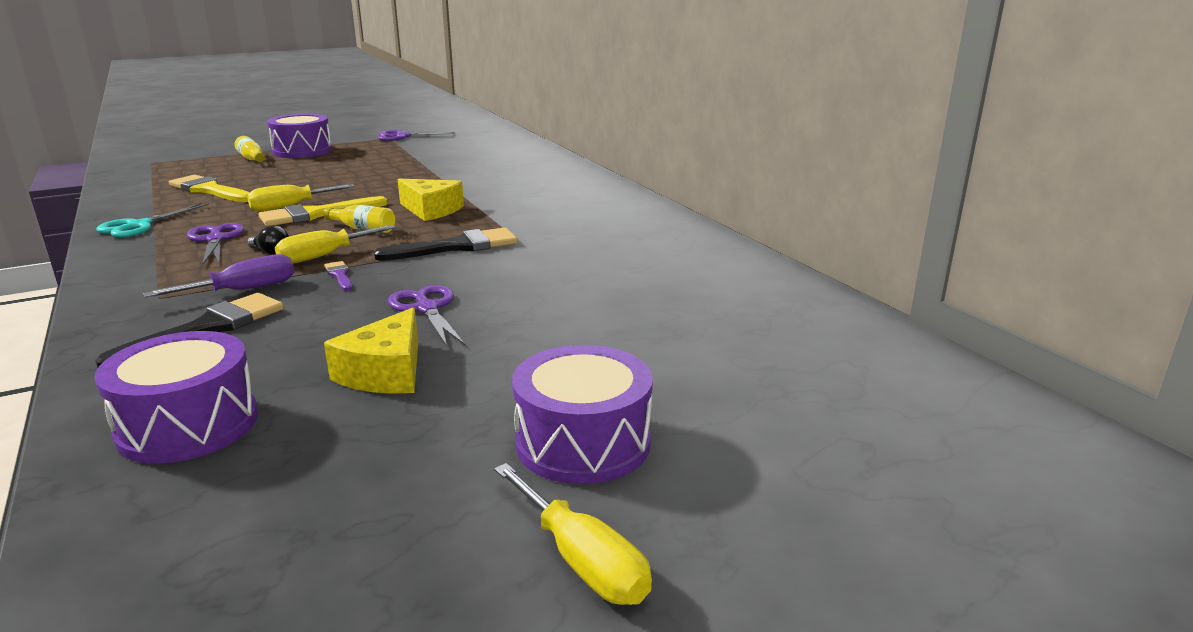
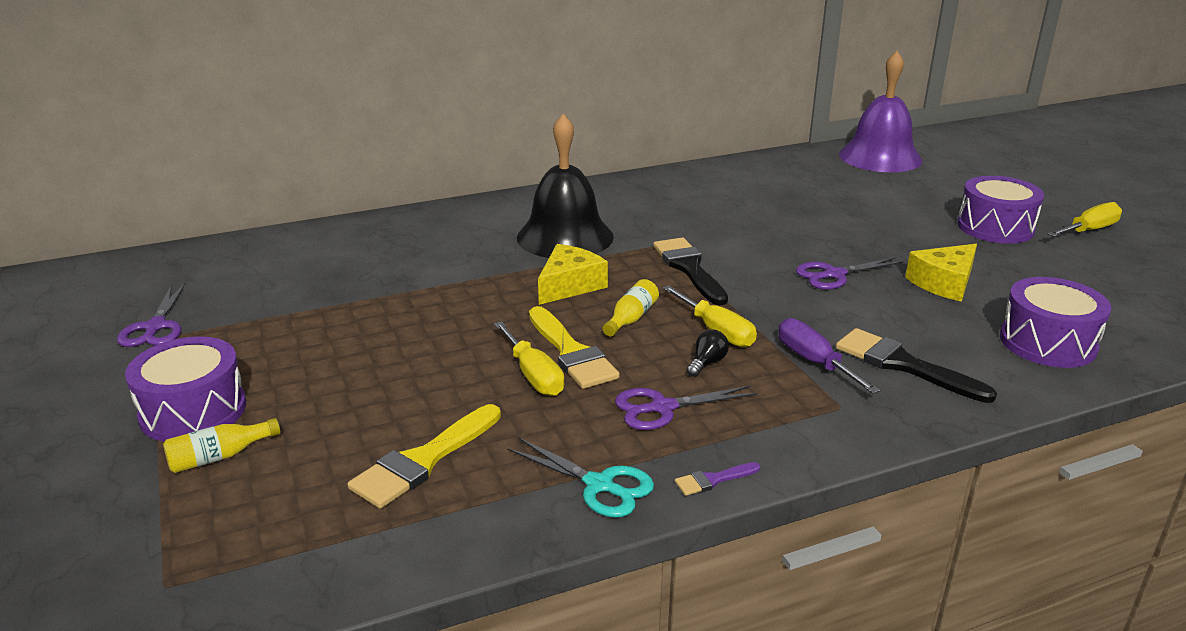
camera: 85 degrees left, 5 degrees up
purple brush [324,261,353,291] -> purple brush moved to [675,462,760,496]
yellow cheese [324,308,418,394] -> yellow cheese turned 120 degrees clockwise [905,244,977,302]
none -> black bell [517,113,614,258]
none -> purple bell [839,51,922,172]

